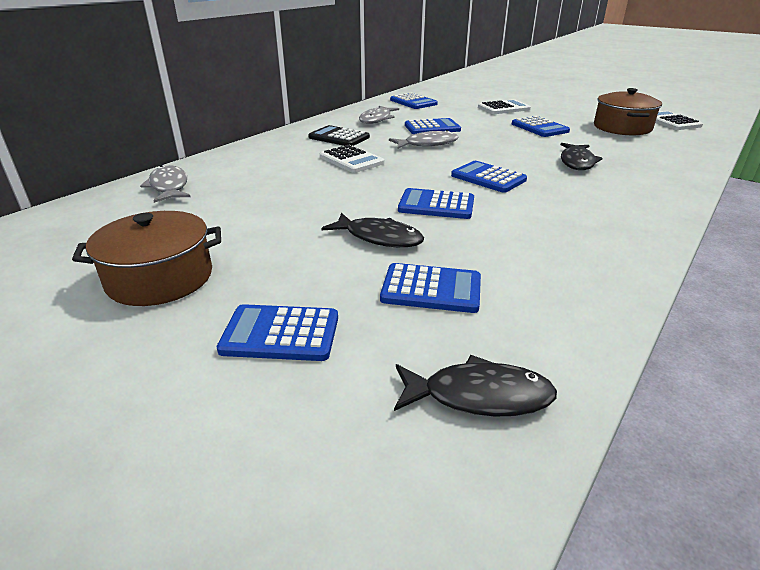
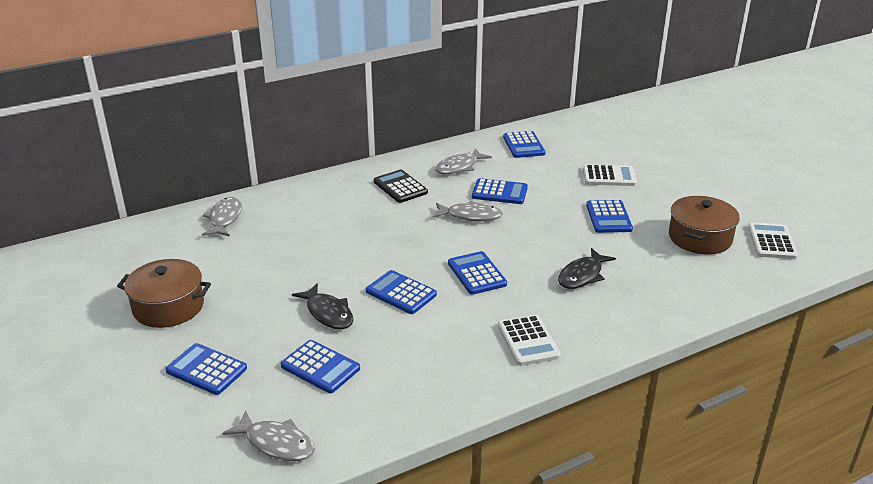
camera: 25 degrees right, 0 degrees up
white calculator [320,145,384,173] -> white calculator moved to [498,315,561,366]
black fish [394,355,557,417] -> grey fish [222,410,315,461]

